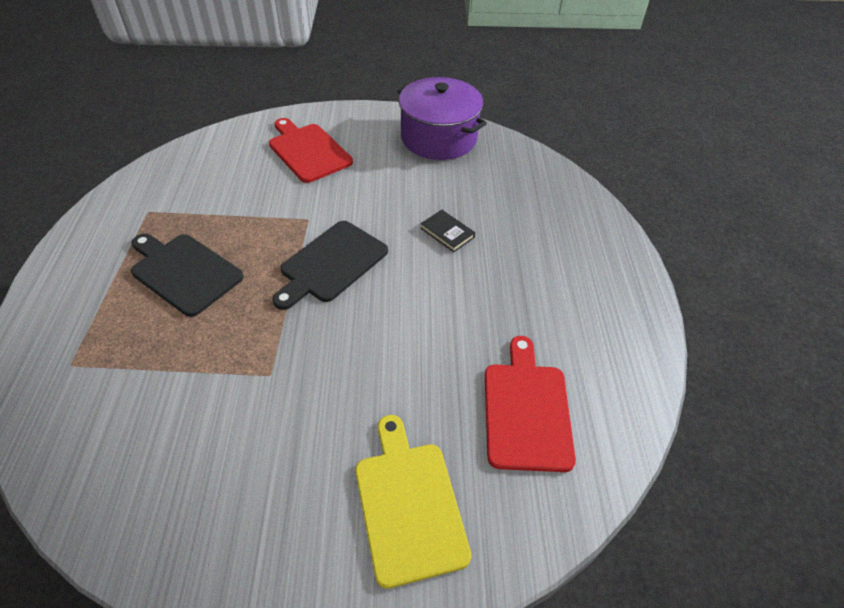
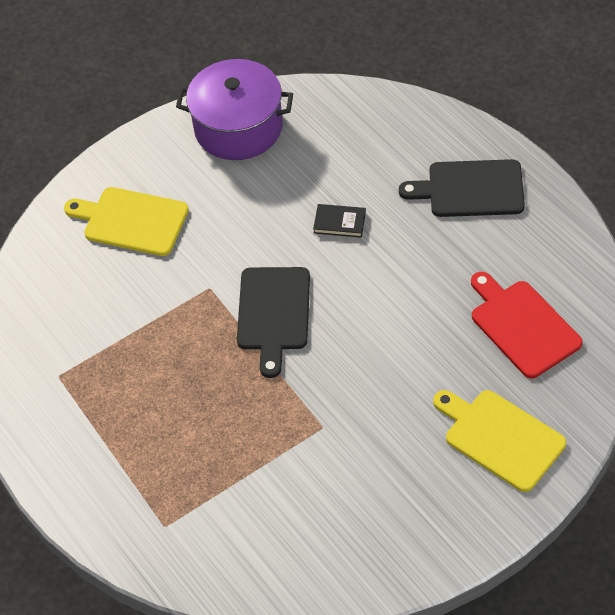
camera: 30 degrees left, 5 degrees up
black cutting board [131,234,244,317] -> black cutting board moved to [399,159,525,217]
red cutting board [269,118,353,183] -> yellow cutting board [64,187,189,256]

